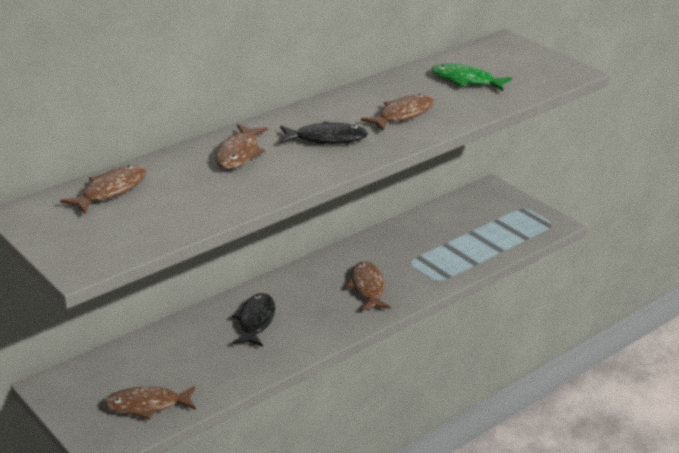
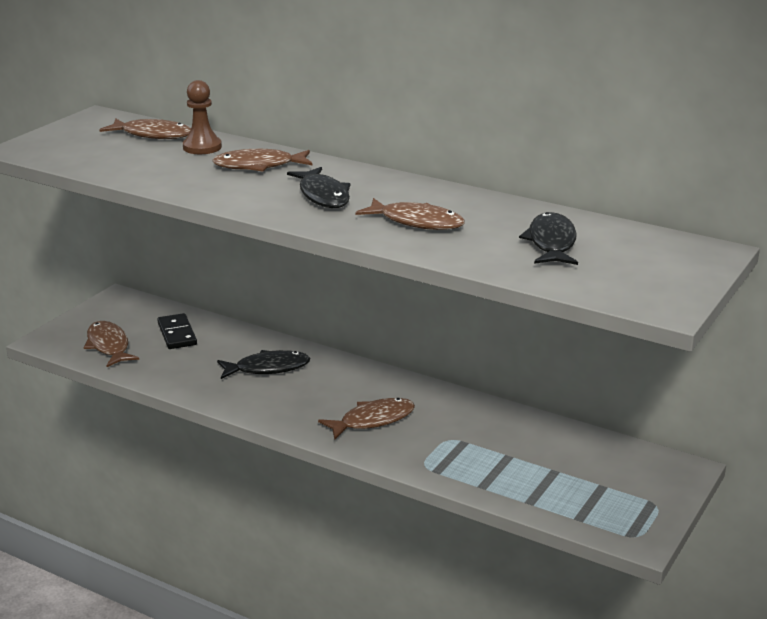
camera: 70 degrees right, 5 degrees down
green fish [431,64,512,91] -> black fish [519,212,578,265]
none -> black domino [157,313,197,349]
none -> brown pawn [183,80,222,154]

